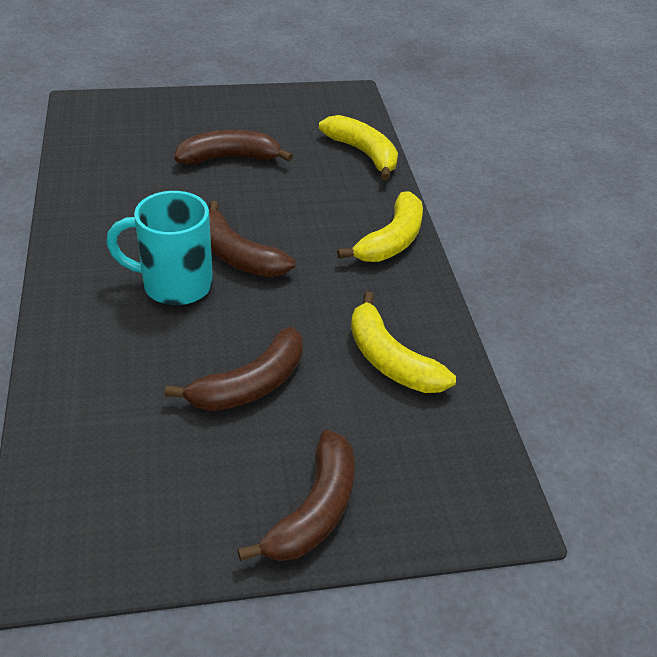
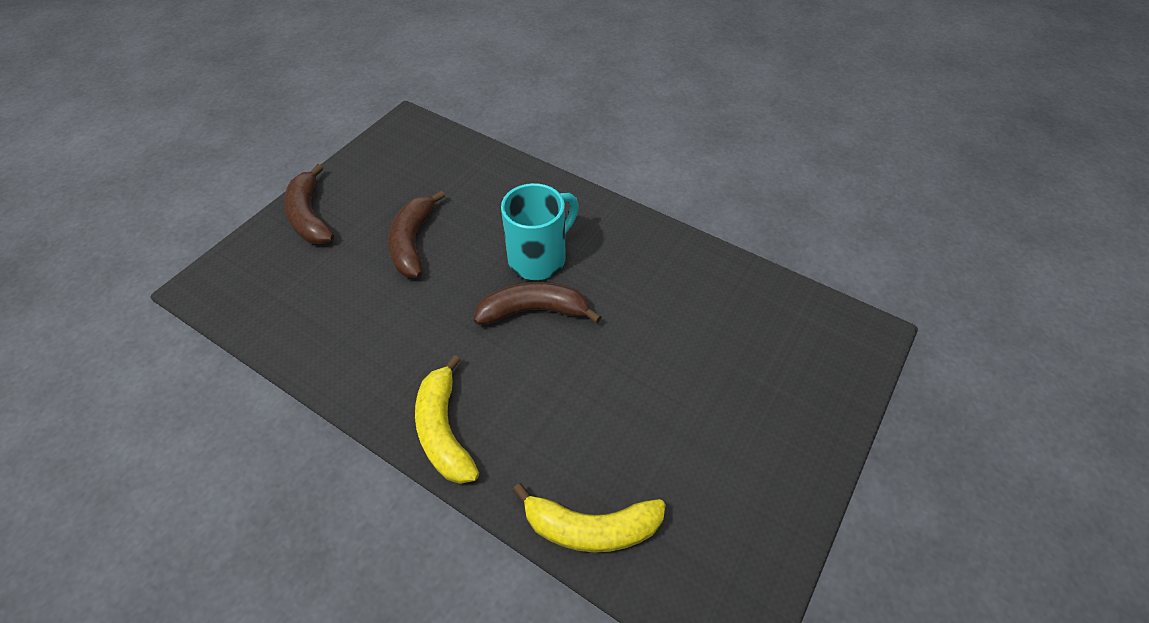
camera: 135 degrees right, 10 degrees up
brown banana [174,130,293,164] -> none
yellow banana [351,292,456,393] -> none

